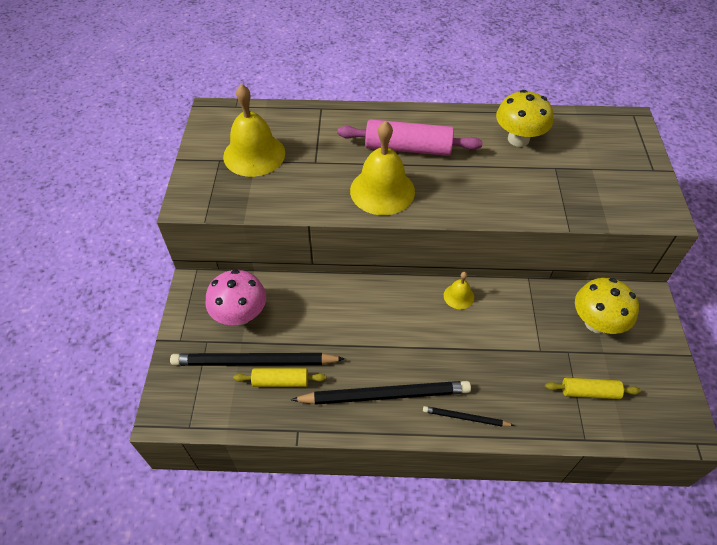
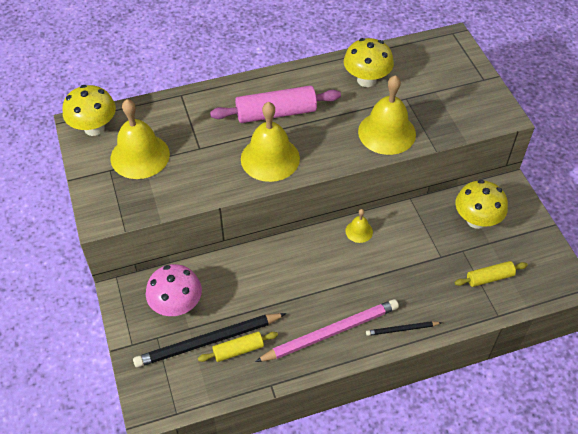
camera: 20 degrees left, 0 degrees up
black pencil [291,381,471,405] -> pink pencil [255,299,399,362]
none -> yellow mushroom [63,85,116,136]
none -> yellow bell [358,75,416,155]

